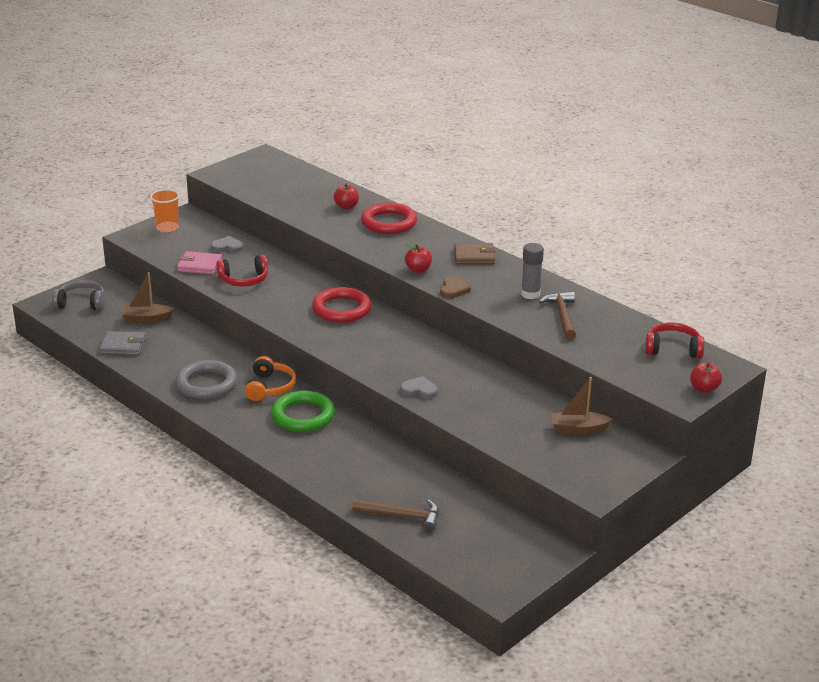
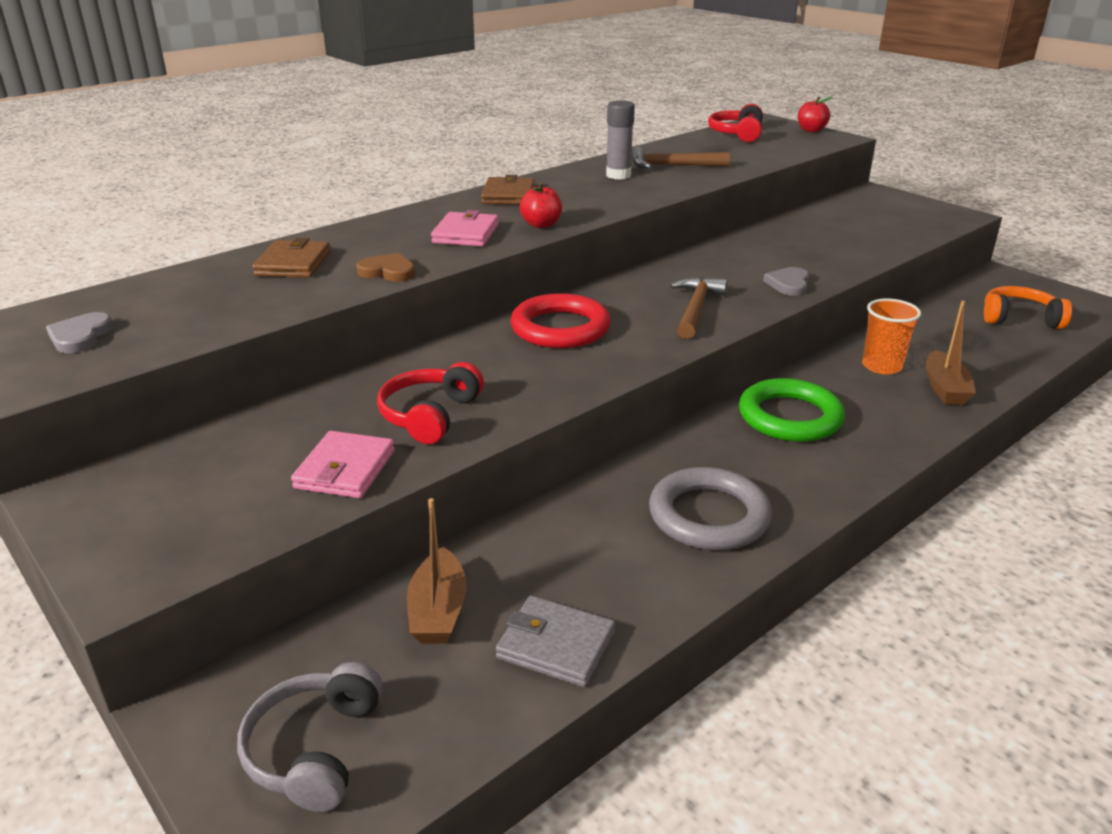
camera: 85 degrees left, 0 degrees up
grey wallet [99,331,146,355] -> grey wallet turned 75 degrees counterclockwise [496,596,615,687]
orange cup [150,189,179,232] -> orange cup moved to [862,298,921,374]
grey heart [211,236,243,252] -> grey heart moved to [46,312,113,353]
red headphones [216,255,268,286] -> red headphones turned 150 degrees counterclockwise [377,362,484,444]
orange headphones [245,356,296,401] -> orange headphones moved to [984,286,1072,329]
red apple [334,183,359,209] -> brown wallet [253,238,330,278]
brown hammer [352,499,439,531] -> brown hammer moved to [670,277,727,339]
red ring [361,202,417,234] -> none
brown heart [440,276,471,298] -> brown heart moved to [356,253,416,282]
brown boat [551,377,613,434] -> brown boat moved to [926,301,976,405]
none -> pink wallet [431,210,499,246]

